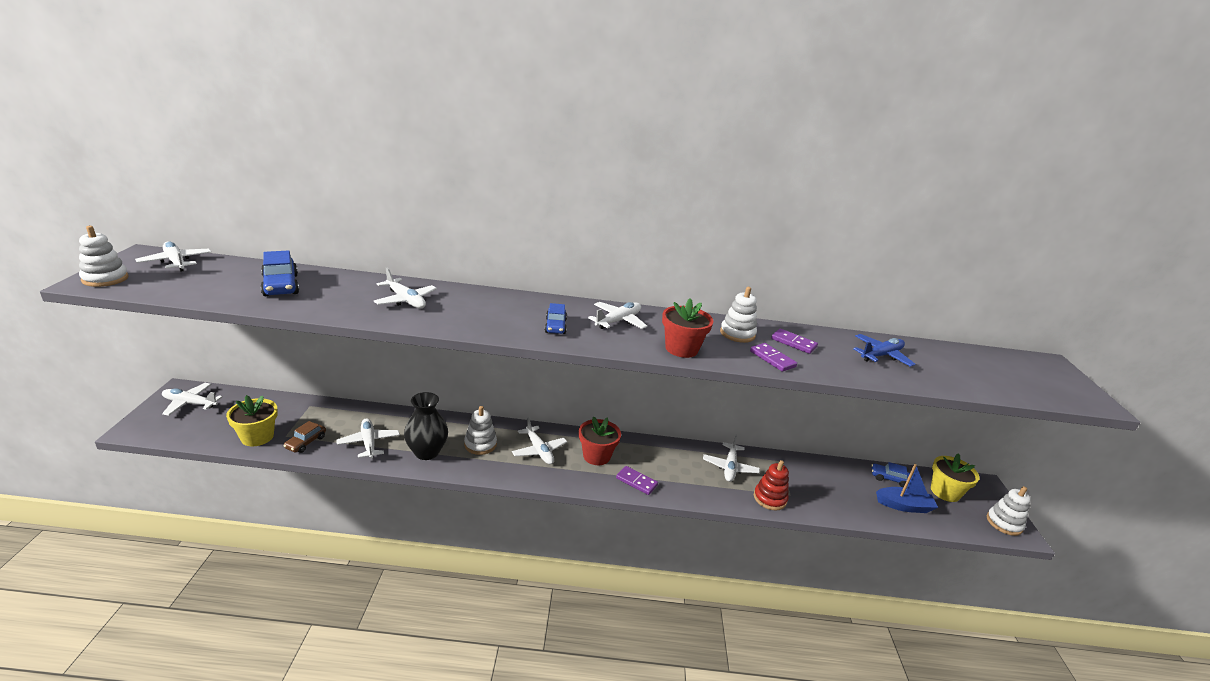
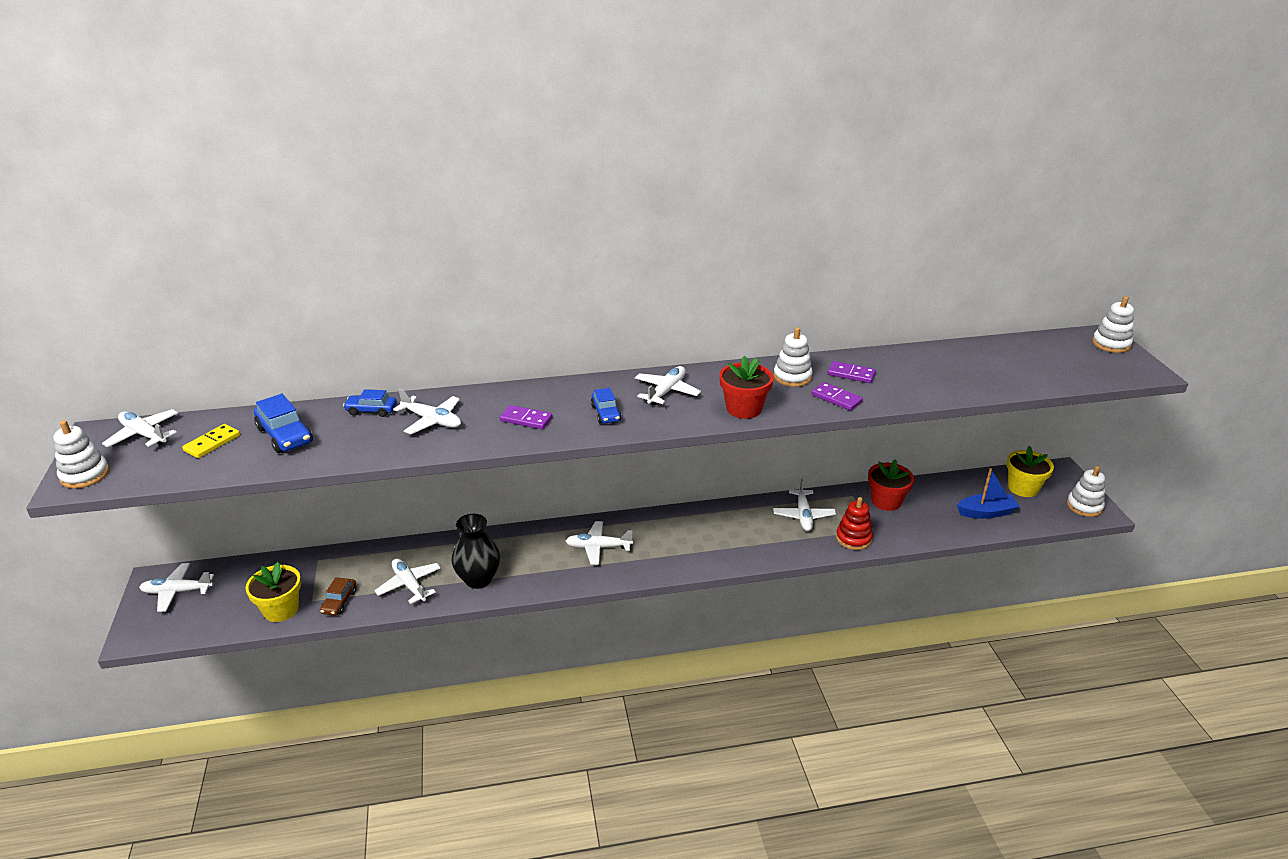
camera: 10 degrees left, 5 degrees up
white stacking toy [464,406,497,455] -> white stacking toy moved to [1092,296,1134,353]
white plane [512,418,567,464] -> white plane turned 135 degrees clockwise [566,521,633,565]
red flower pot [579,417,621,465] -> red flower pot moved to [868,459,914,511]
purple domino [616,466,658,495] -> purple domino moved to [500,405,553,429]
blue plane [853,334,915,367] -> none
blue car [872,462,912,487] -> blue car moved to [343,389,397,417]
none -> yellow domino [182,424,240,458]

